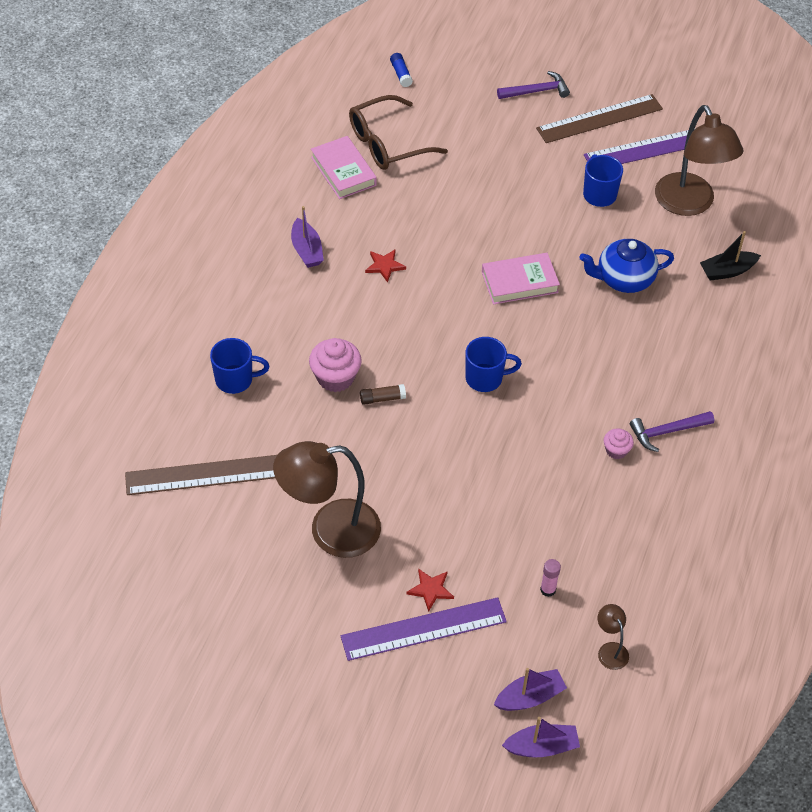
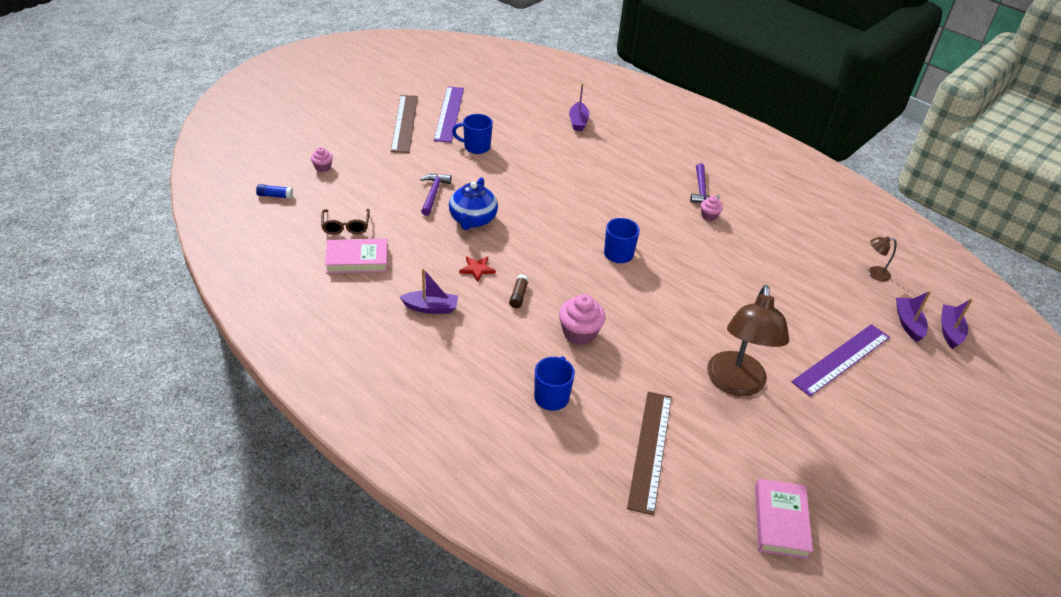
camera: 70 degrees left, 10 degrees down
purple ruler [341,597,507,661] -> purple ruler turned 45 degrees clockwise [791,324,890,397]
brown glasses [349,95,448,170] -> brown glasses [321,209,370,235], size x0.60
brown glue stick [360,384,406,405] -> brown glue stick moved to [509,274,529,308]
red star [406,569,454,612] -> none
pink book [482,253,560,305] -> pink book moved to [755,479,813,559]
purple hammer [497,71,570,99] -> purple hammer moved to [420,174,452,216]
pink glue stick [540,559,561,597] -> none
blue teapot [579,239,674,293] -> blue teapot moved to [449,177,498,230]
brown lamp [655,105,743,216] -> none
black boat [700,231,761,281] -> purple boat [569,83,589,131]
none -> pink cupcake [311,147,333,172]

